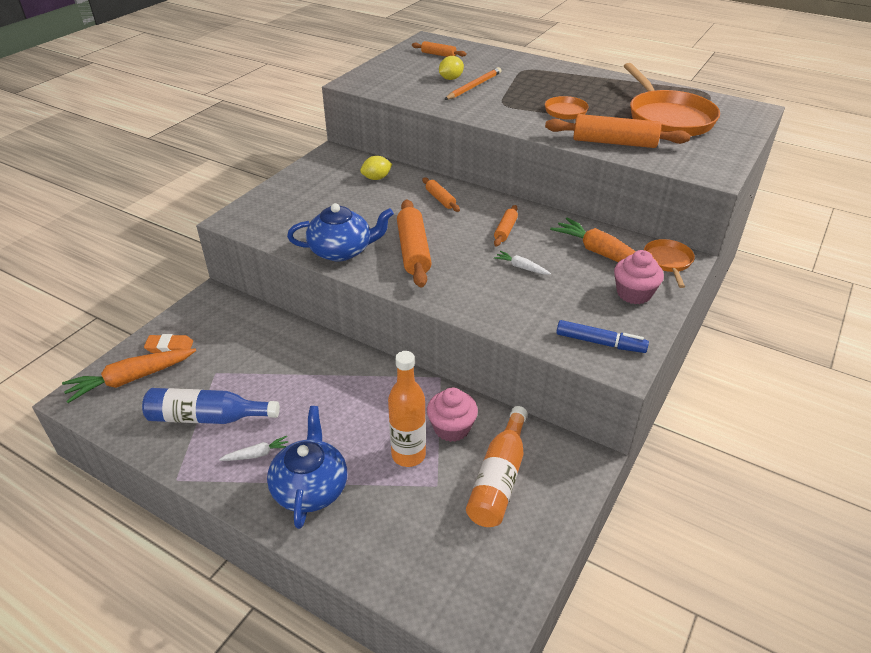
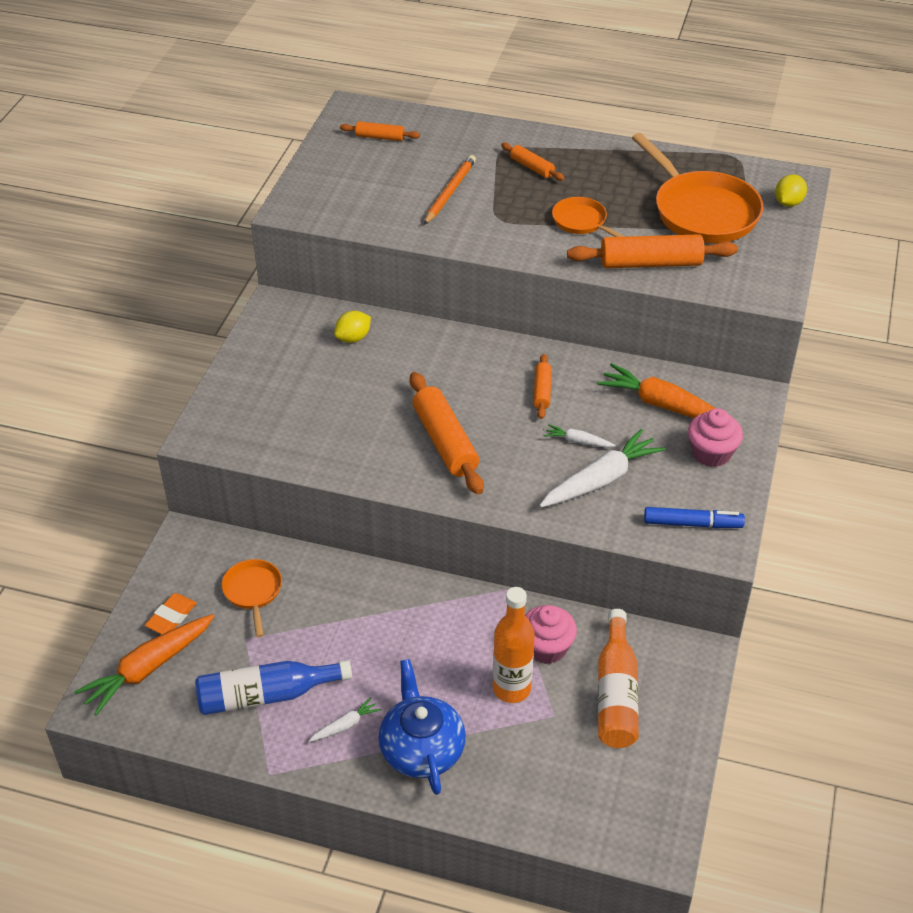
camera: 15 degrees left, 5 degrees up
orange eraser [144,334,193,353] -> orange eraser turned 45 degrees counterclockwise [145,593,197,634]
blue teapot [287,203,394,261] -> none
orange rolling pin [422,177,460,212] -> orange rolling pin moved to [501,143,564,181]
yellow lemon [439,56,464,80] -> yellow lemon moved to [775,174,807,207]
orange pan [644,239,695,288] -> orange pan moved to [222,559,282,637]
none -> white carrot [539,429,665,507]

